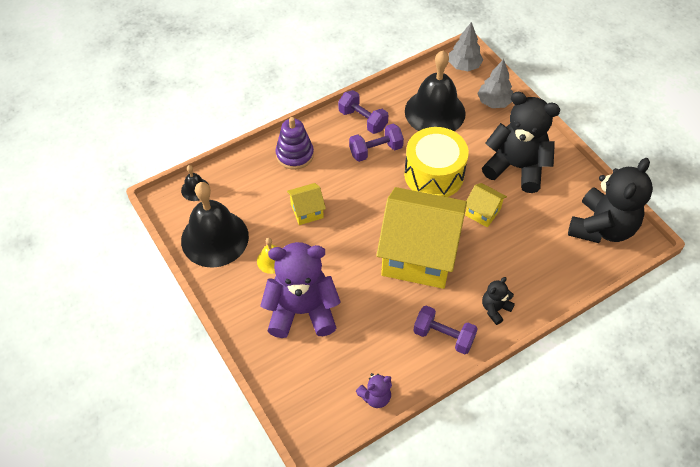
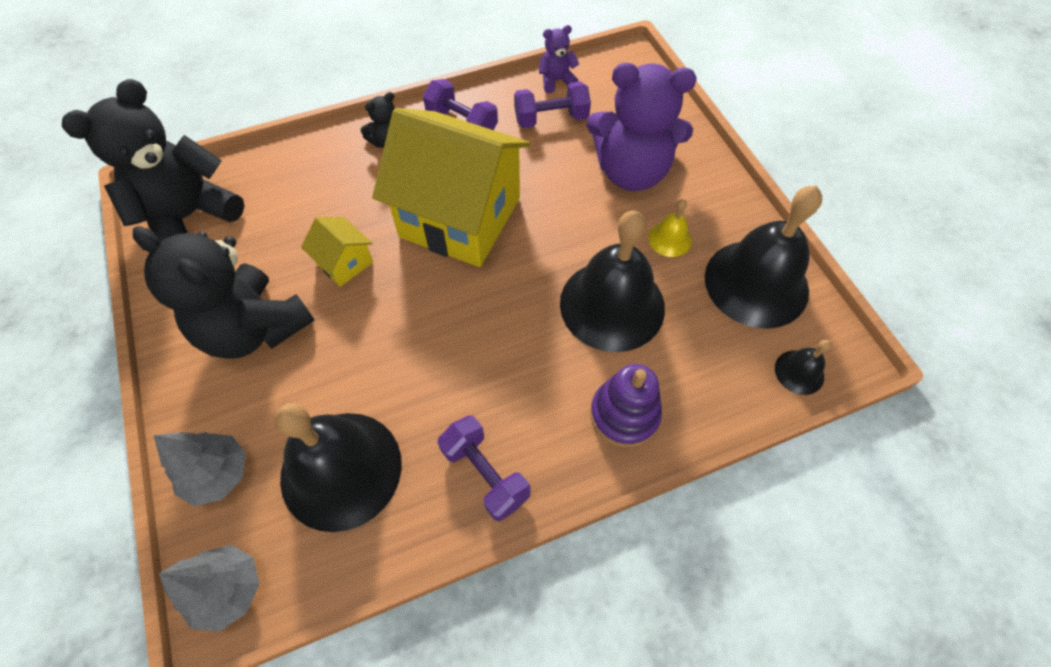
camera: 170 degrees left, 5 degrees up
yellow house [287,183,326,225] -> black bell [560,210,665,352]
purple dumbbell [349,123,404,162] -> purple dumbbell moved to [514,81,591,128]
yellow drum [404,127,469,197] -> none

